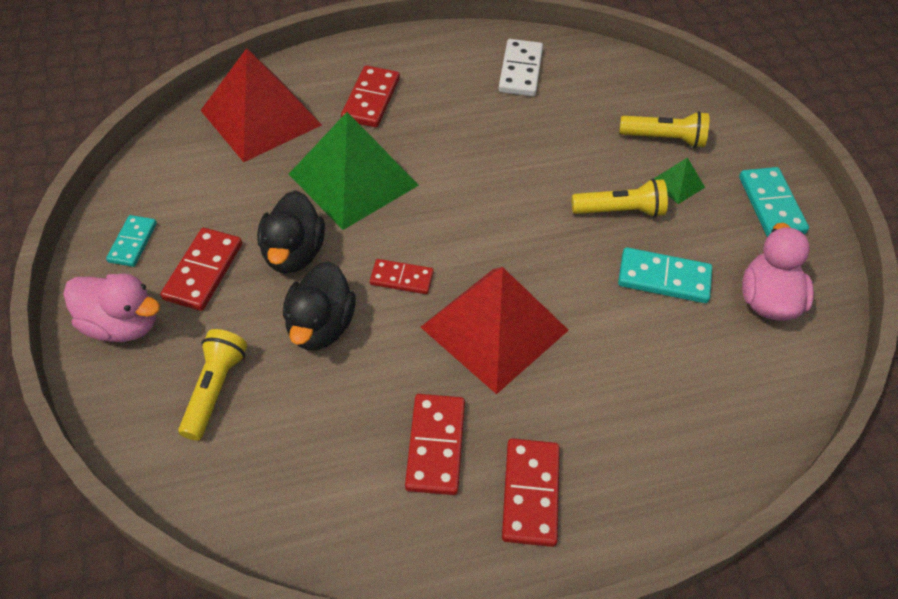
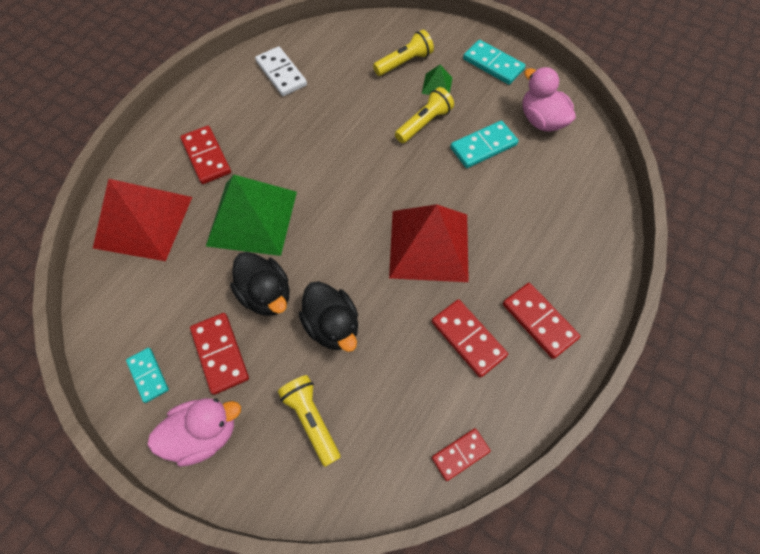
camera: 40 degrees left, 10 degrees up
red domino [370,259,434,294] -> red domino moved to [432,428,491,481]

